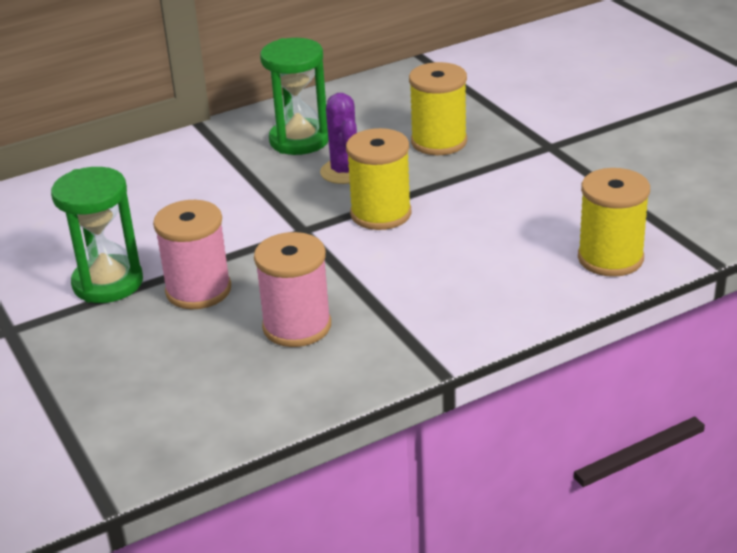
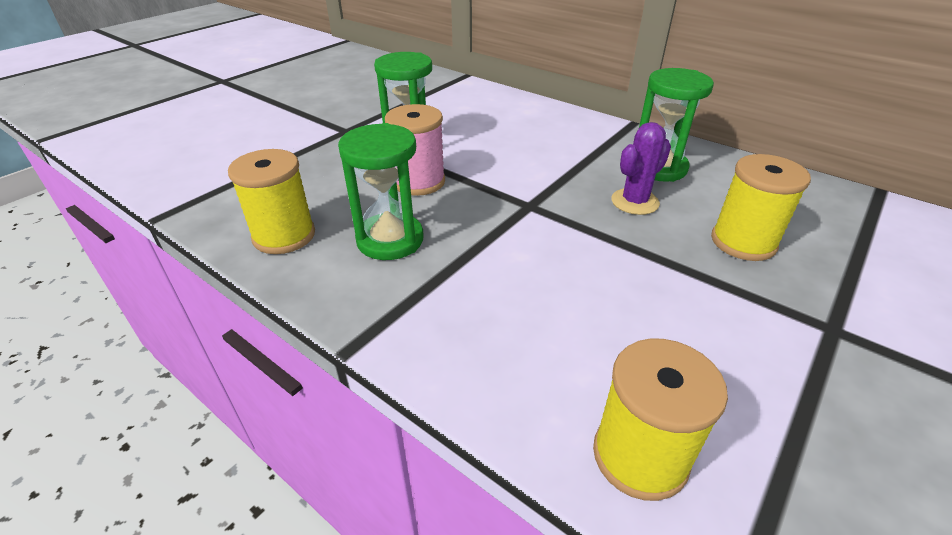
camera: 65 degrees right, 5 degrees up
pink spool [254,232,331,347] -> green hourglass [338,123,424,260]
yellow spool [346,128,411,230] -> yellow spool moved to [228,149,315,254]

